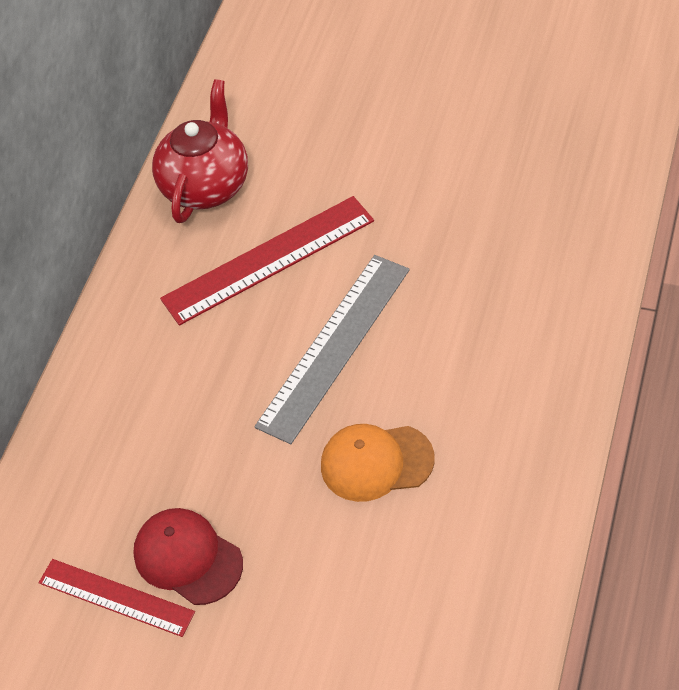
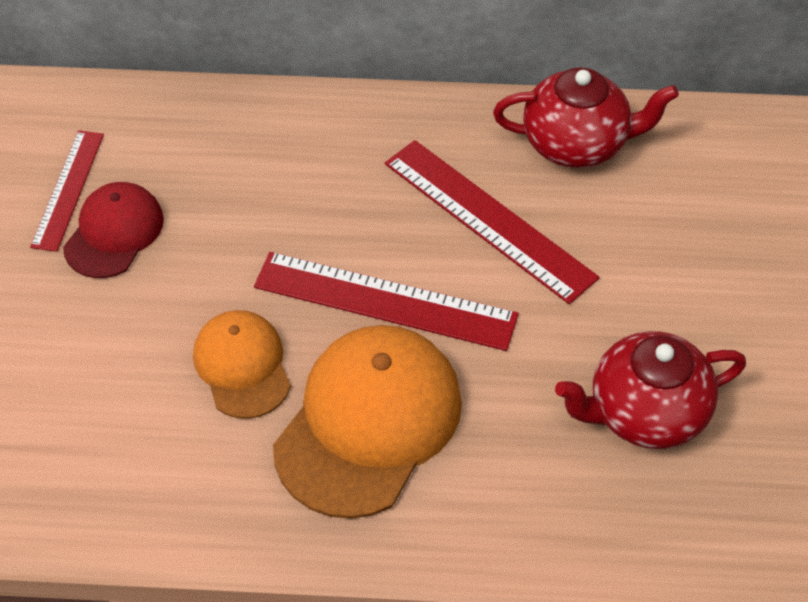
camera: 70 degrees right, 0 degrees up
grey ruler [254,255,410,444] -> red ruler [254,252,519,351]
none -> orange cap [273,325,462,519]
none -> red teapot [555,331,746,449]

